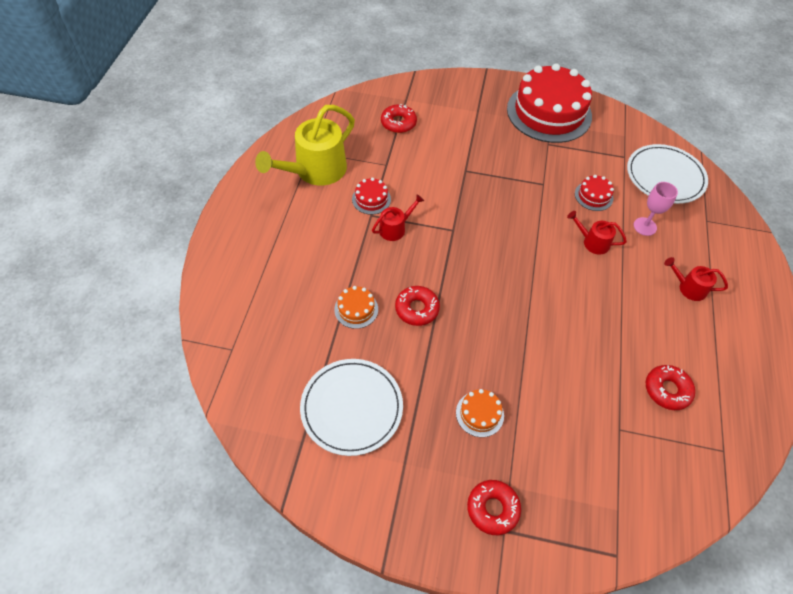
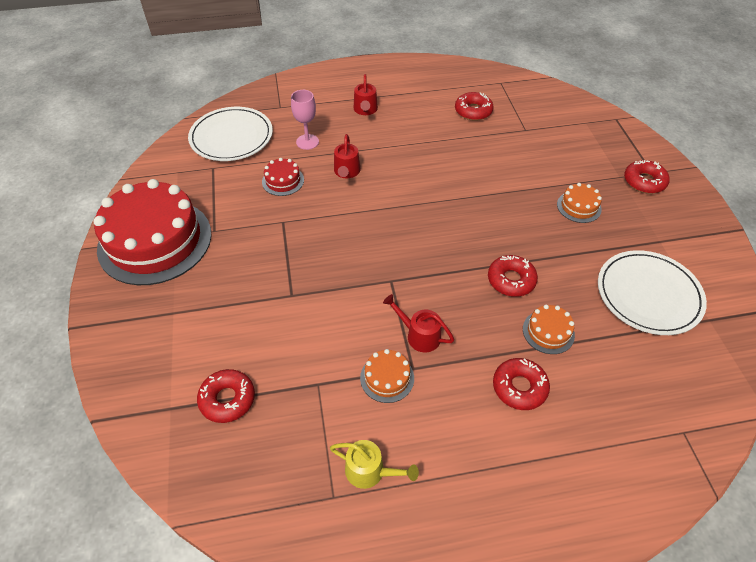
camera: 110 degrees left, 5 degrees down
yellow watering can [255,105,355,186] -> yellow watering can [330,440,419,489], size x0.49
red cake [352,178,391,215] -> orange cake [360,349,414,403]
none -> red donut [493,358,550,410]

